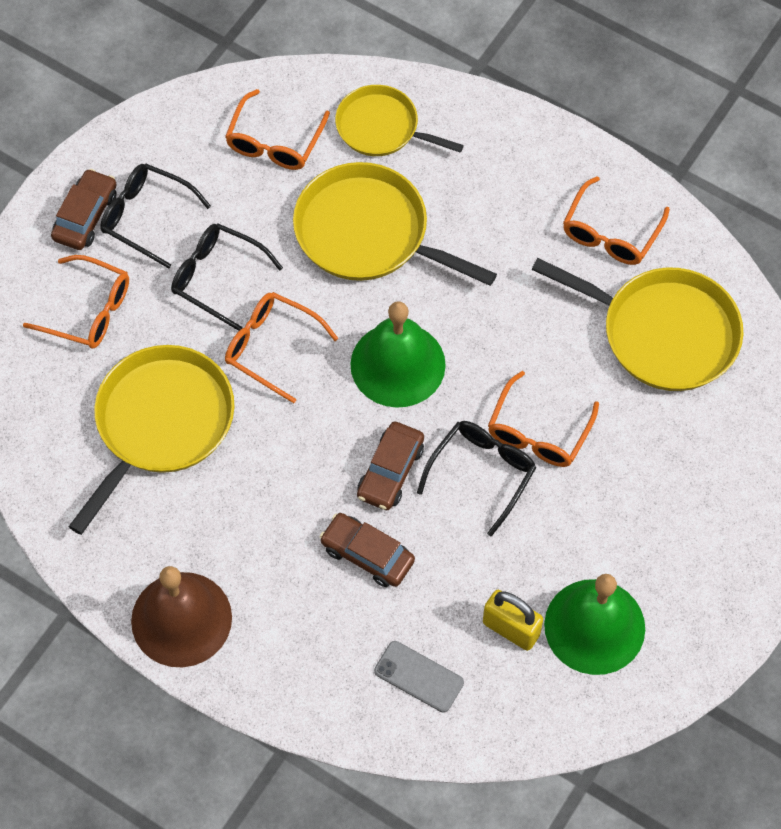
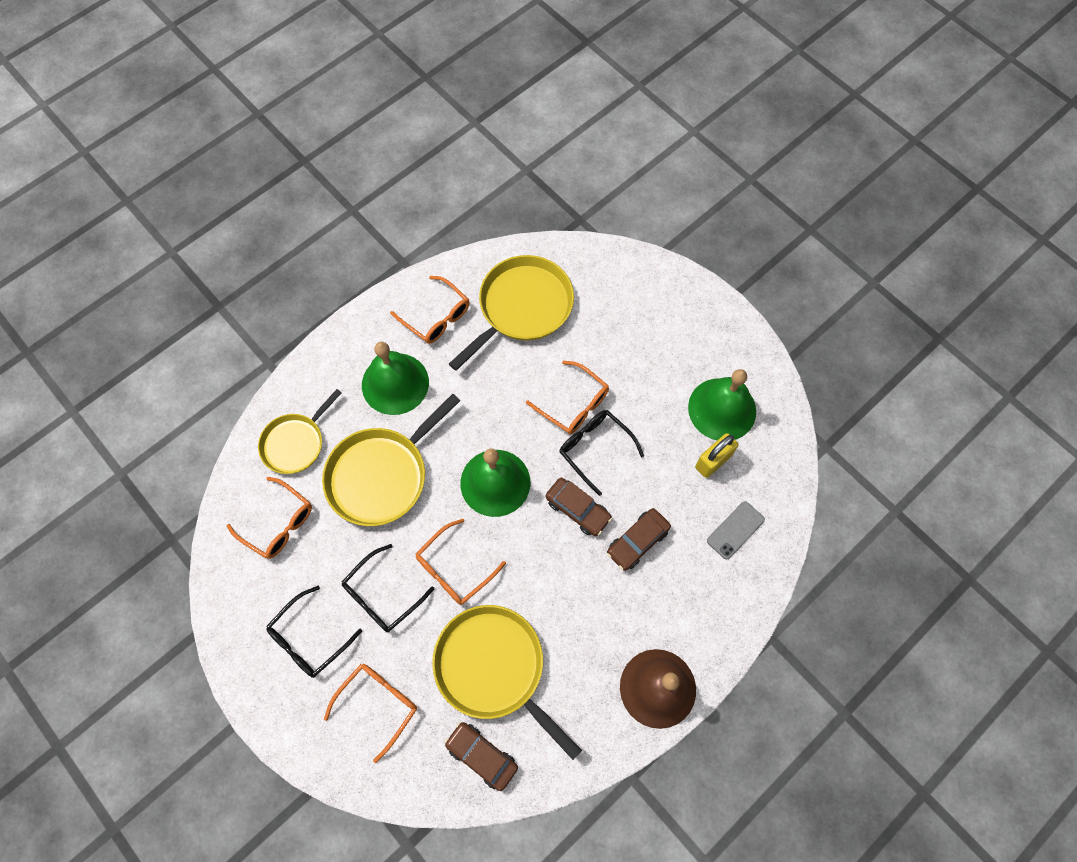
camera: 75 degrees left, 5 degrees up
brown car [51,169,117,250] -> brown car moved to [445,722,518,791]
none -> green bell [362,342,429,415]

